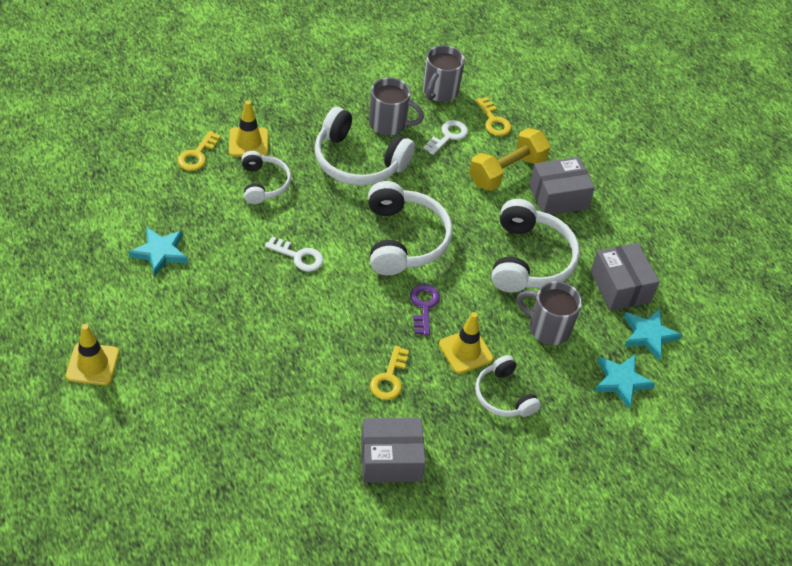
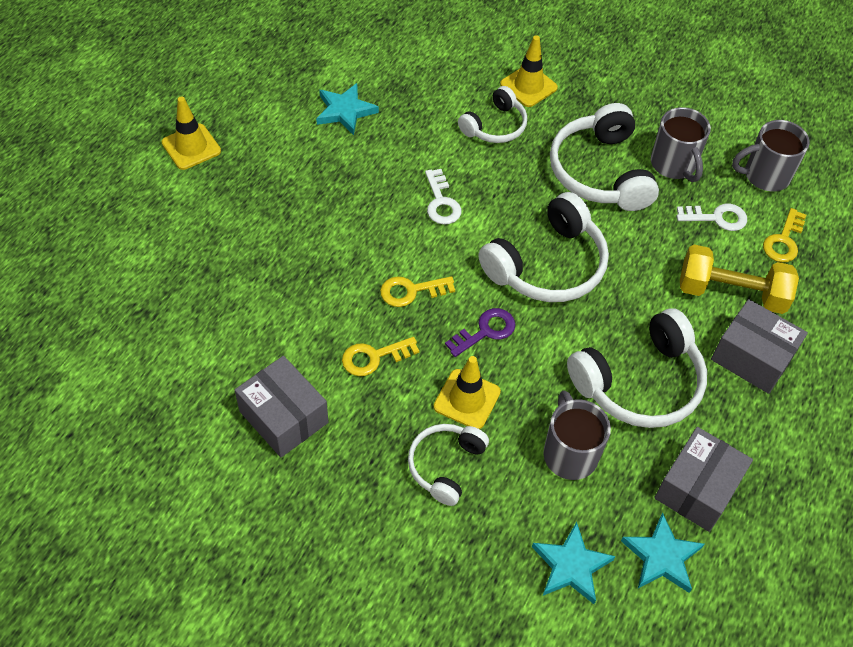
camera: 55 degrees right, 5 degrees up
yellow key [177,131,221,171] -> yellow key moved to [380,276,455,307]

